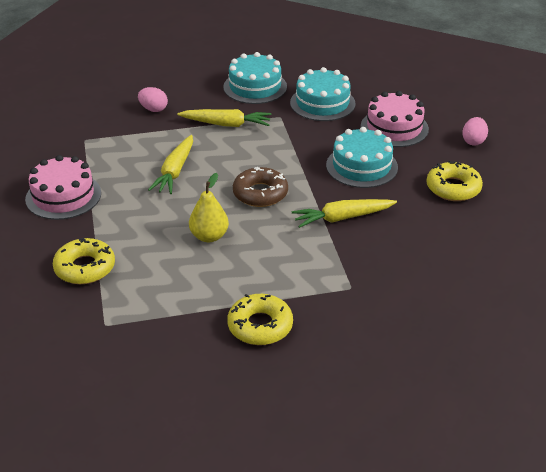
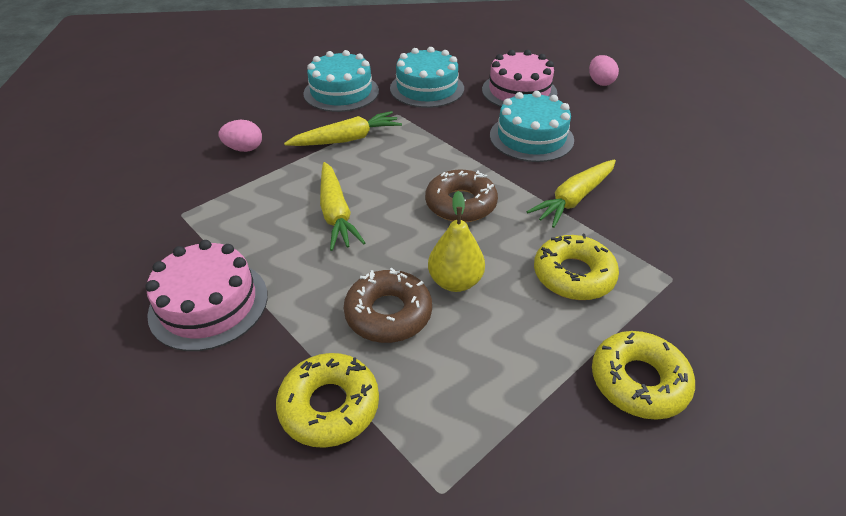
camera: 30 degrees left, 5 degrees up
yellow donut [426,161,483,201] -> yellow donut moved to [534,234,619,300]
none -> brown donut [344,268,432,343]

